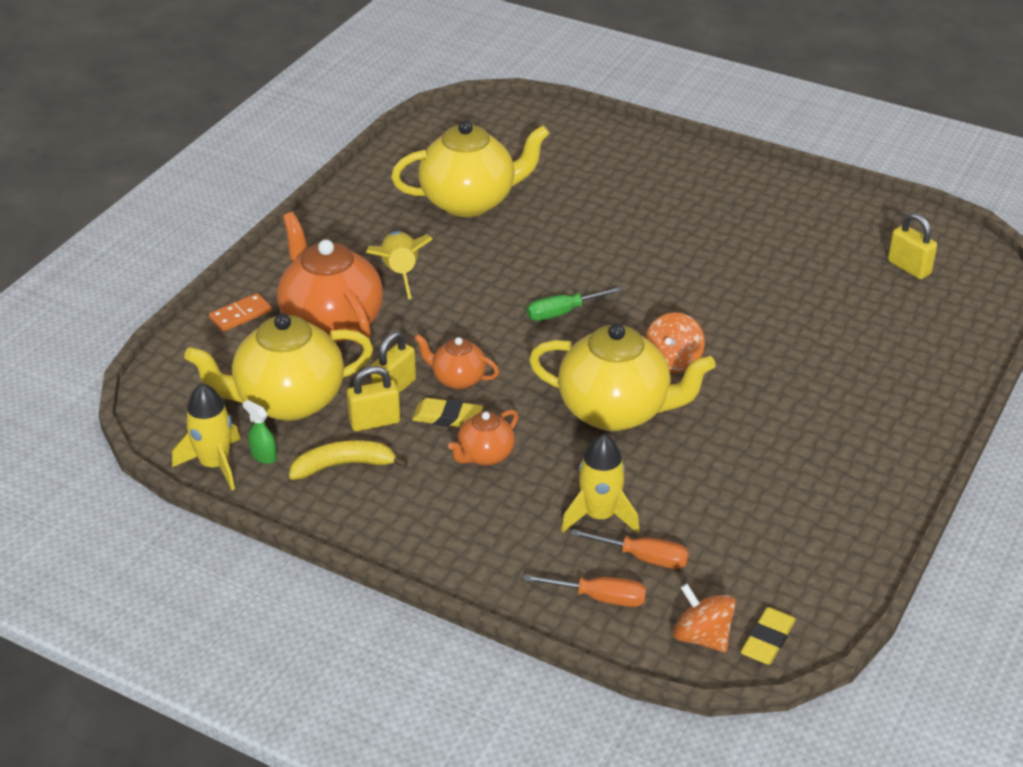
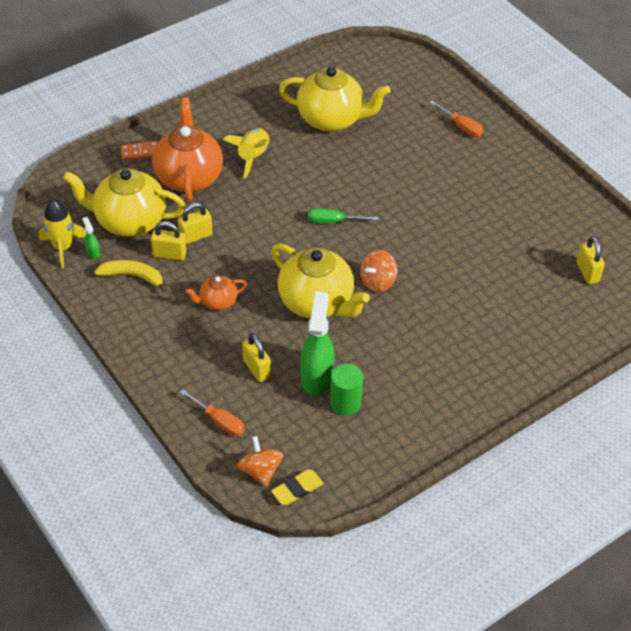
camera: 25 degrees right, 10 degrees up
yellow eraser [412,398,483,428] -> none
orange teapot [414,334,499,389] -> none
yellow rocket [561,434,639,533] -> yellow padlock [242,333,271,382]
orange screwdriver [571,529,689,569] -> orange screwdriver moved to [430,101,483,137]
none -> green spray bottle [300,292,334,396]
none -> green cylinder [330,364,363,416]

